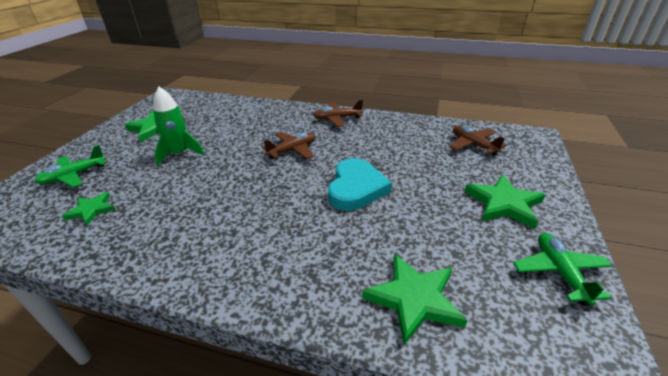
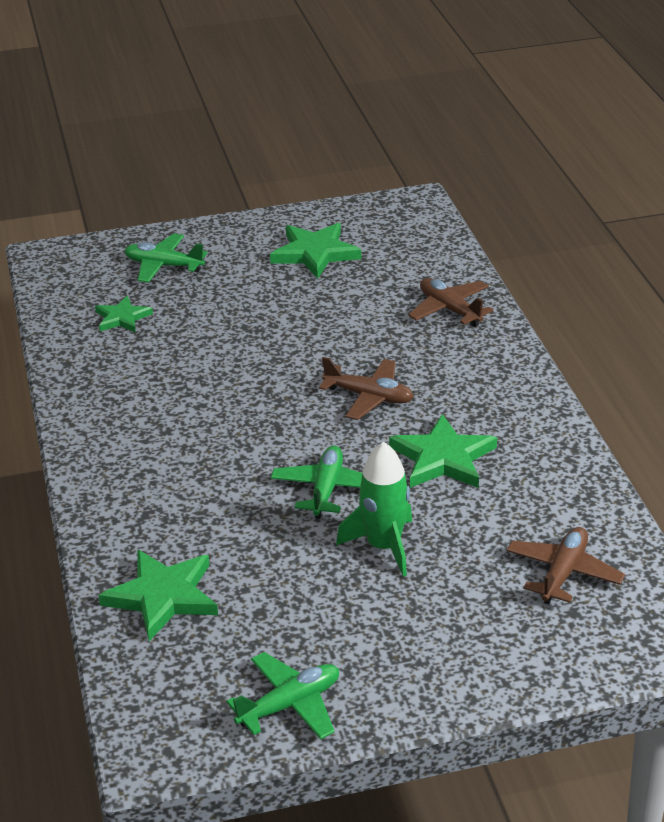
camera: 60 degrees right, 0 degrees up
green rocket [153,87,205,165] -> green rocket moved to [336,442,412,577]
brown plane [313,100,363,127] -> brown plane moved to [408,278,493,327]
turquoise heart [328,158,392,211] -> green plane [271,445,362,519]
green star [464,174,545,229] -> green star moved to [389,414,497,488]

